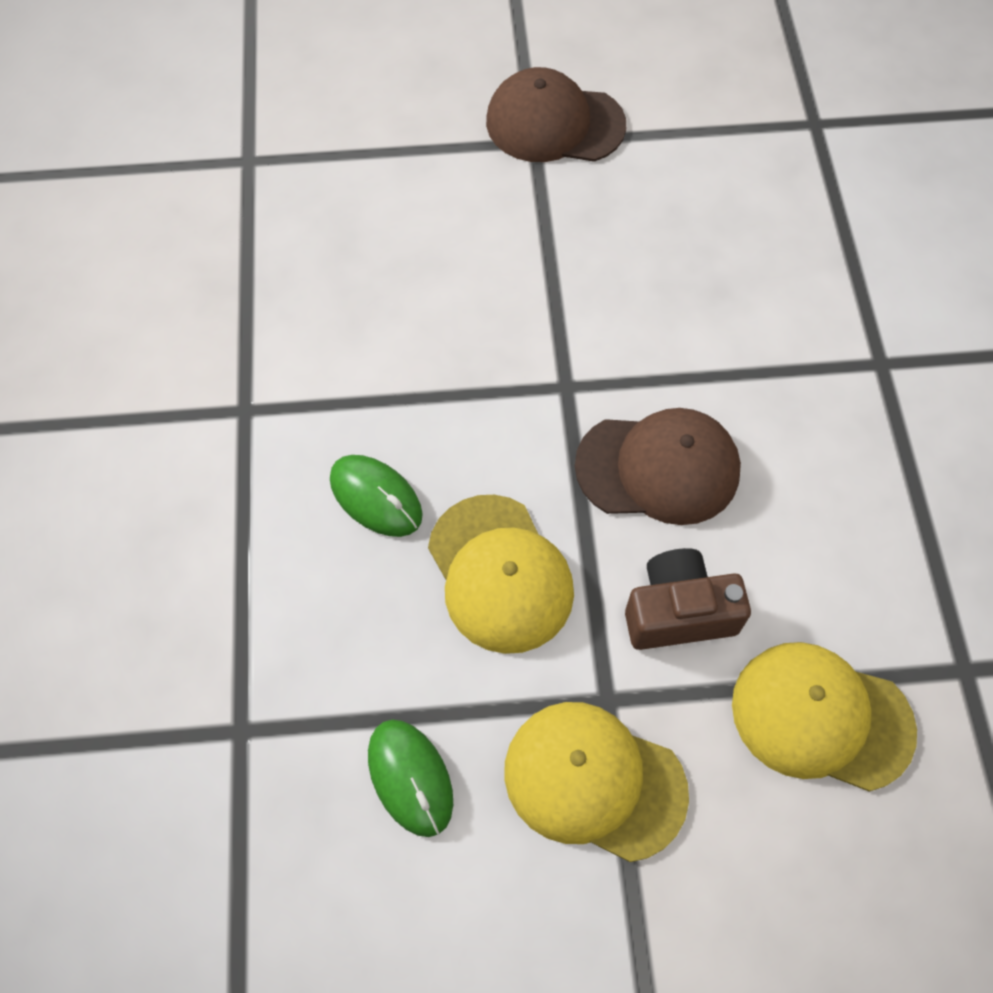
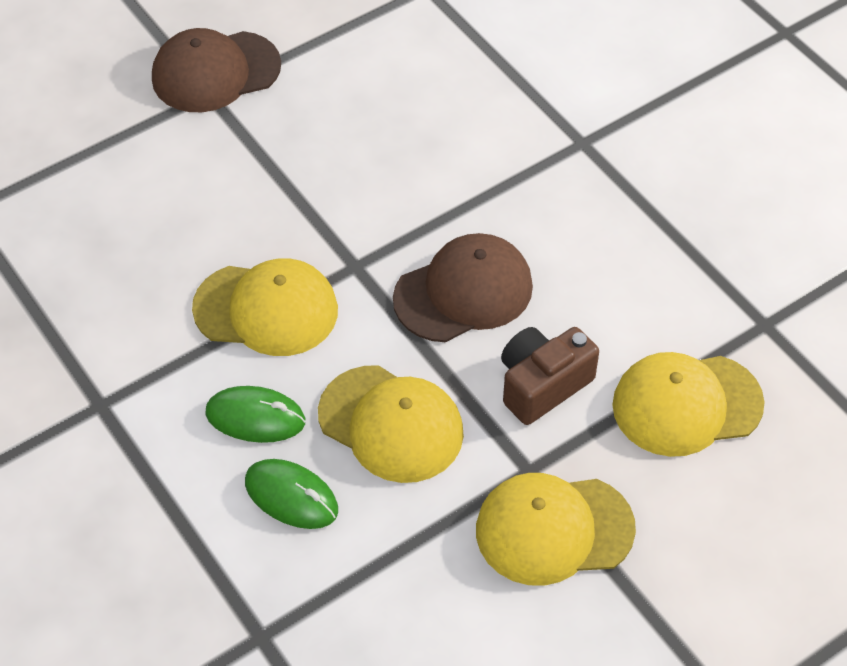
camera: 30 degrees left, 10 degrees down
green mouse [368,720,453,837] -> green mouse moved to [245,459,338,529]
none -> yellow cap [192,258,338,356]

